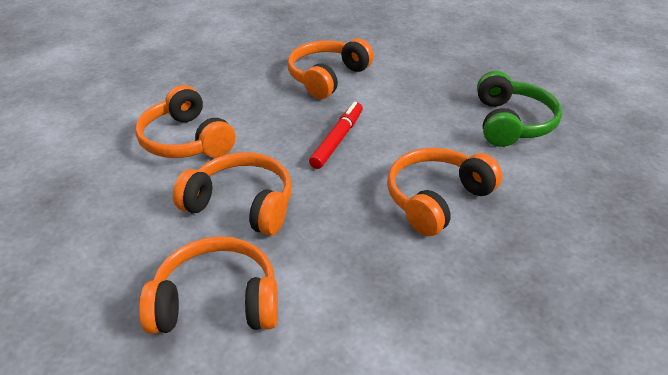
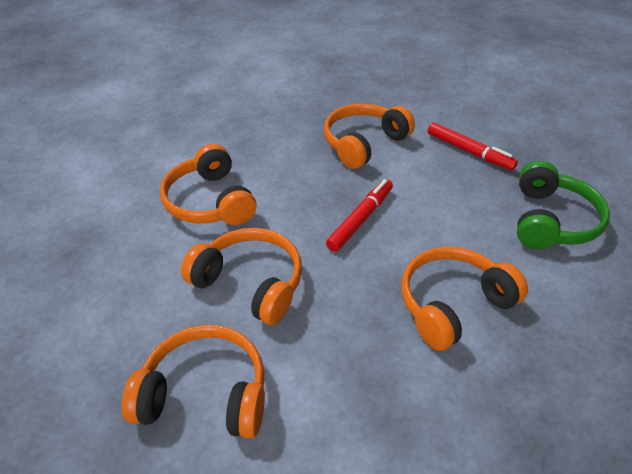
camera: 10 degrees right, 5 degrees up
none -> red marker [427,122,518,171]

